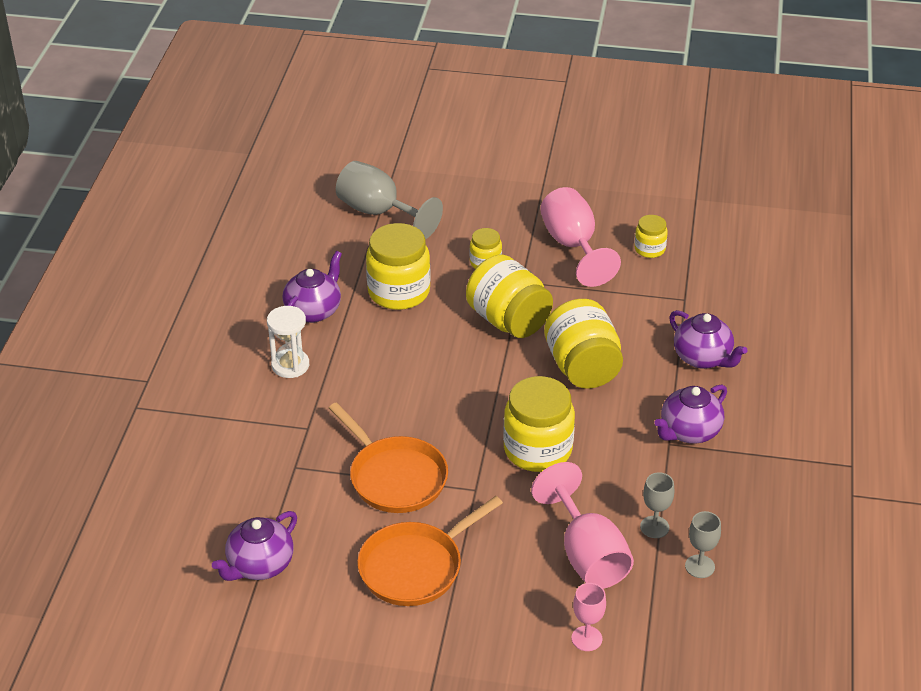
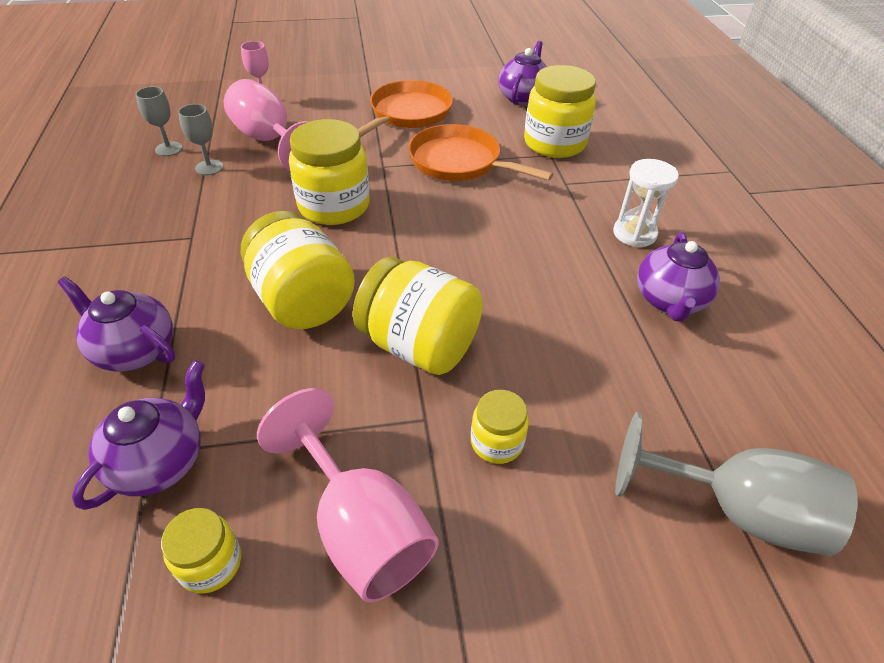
camera: 160 degrees right, 5 degrees up
yellow jar [366,223,431,310] -> yellow jar moved to [524,65,596,158]
purple teapot [654,385,727,444] -> purple teapot moved to [72,360,205,510]

